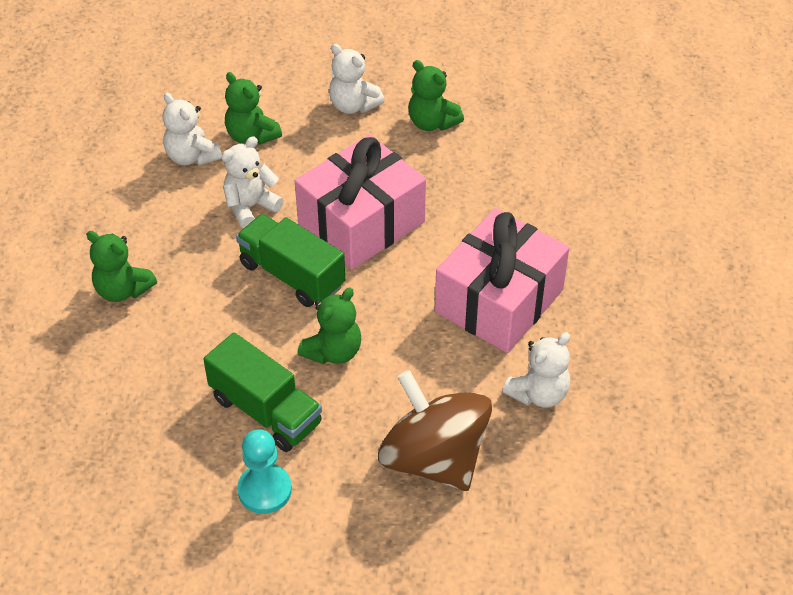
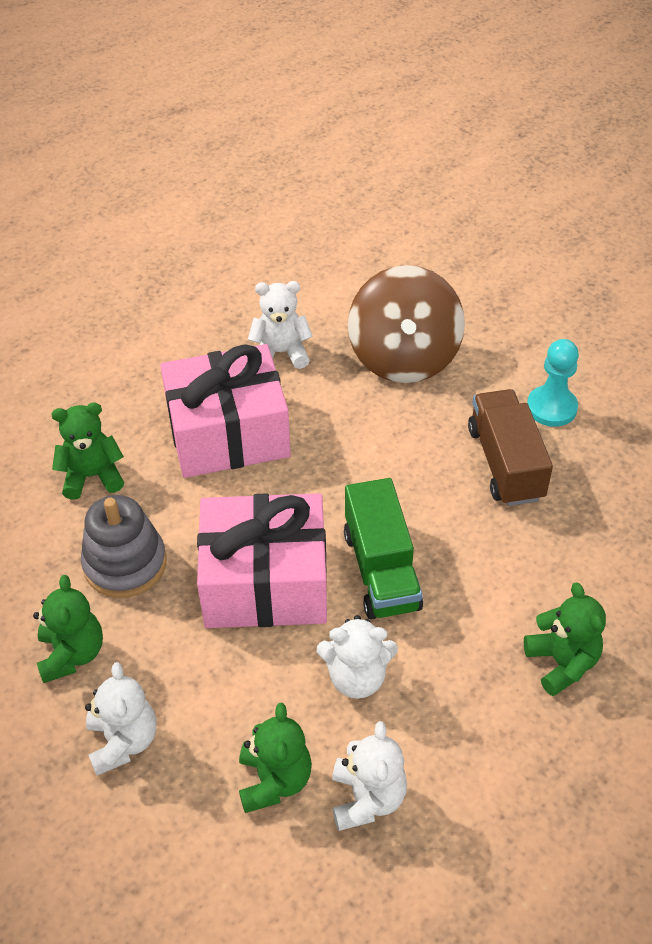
camera: 140 degrees left, 0 degrees up
green truck [203,333,322,452] -> brown truck [468,389,553,506]
green teddy bear [298,287,361,364] -> green teddy bear moved to [51,402,124,500]
none -> grey stacking toy [81,495,166,598]

